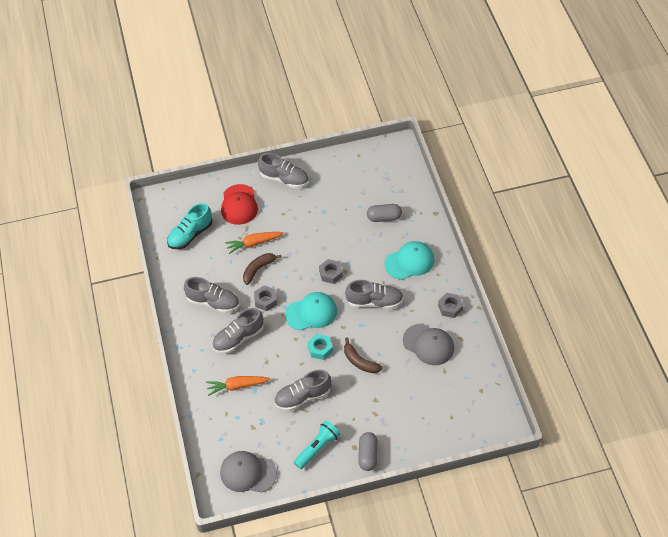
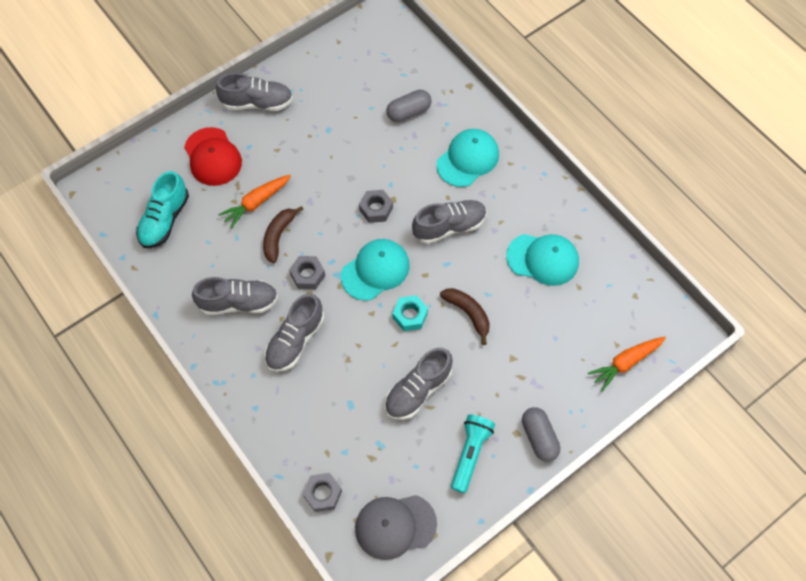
camera: 25 degrees left, 10 degrees up
orange carrot [206,376,270,396] -> orange carrot moved to [588,337,666,391]
brown banana [344,337,382,373] -> brown banana turned 150 degrees counterclockwise [440,288,490,345]
grey cap [403,324,454,365] -> turquoise cap [506,234,579,286]
grey nut [438,293,463,318] -> grey nut moved to [302,473,342,512]

